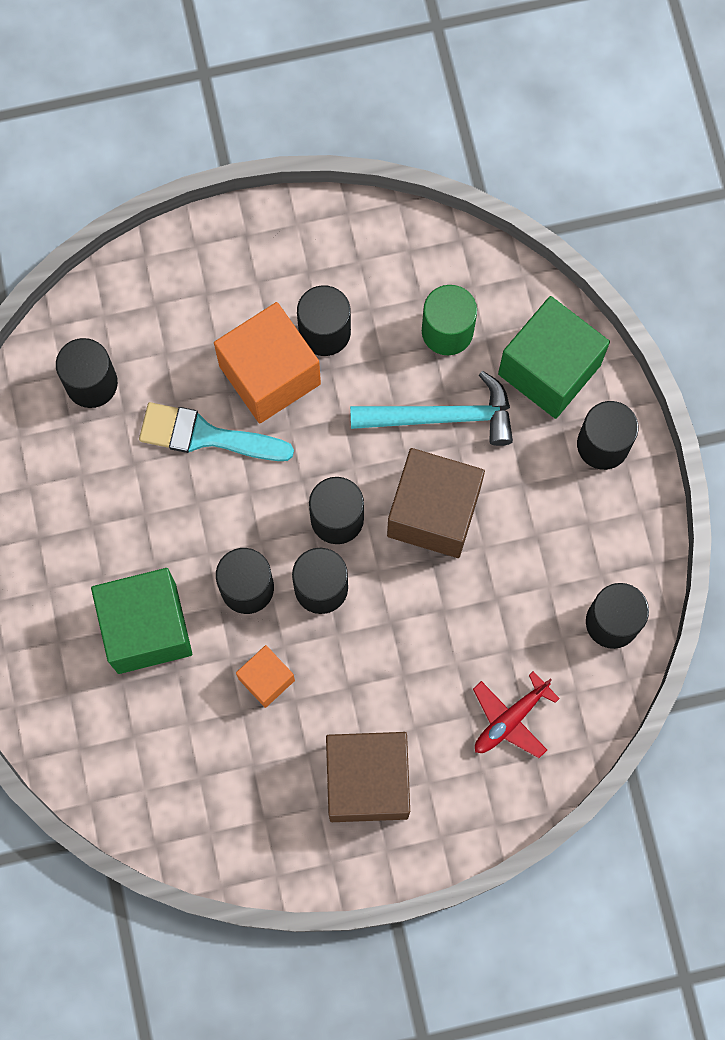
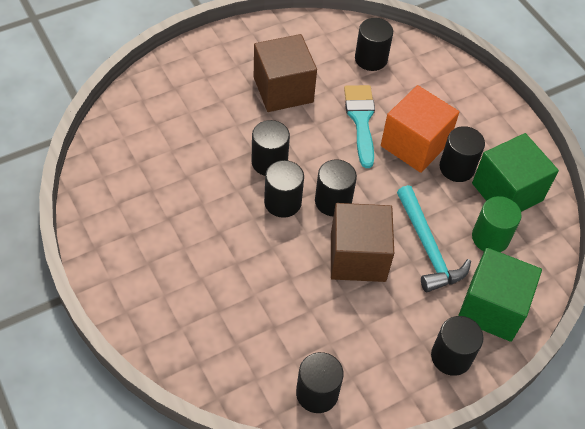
camera: 70 degrees right, 20 degrees down
green cube [91,568,192,674] -> green cube moved to [472,133,559,212]
orange cube [236,645,295,708] -> none
brown cube [326,732,410,822] -> brown cube moved to [254,34,317,112]
red plane [473,671,560,758] -> none

